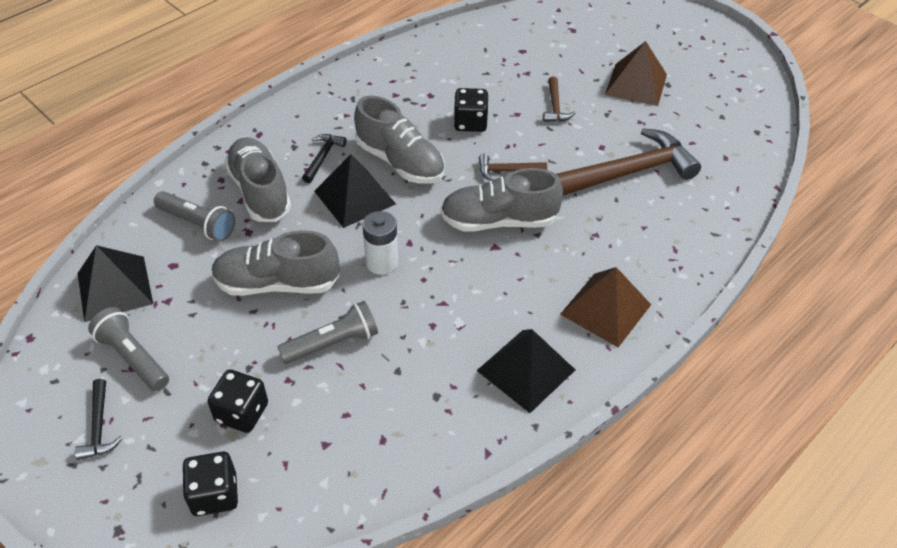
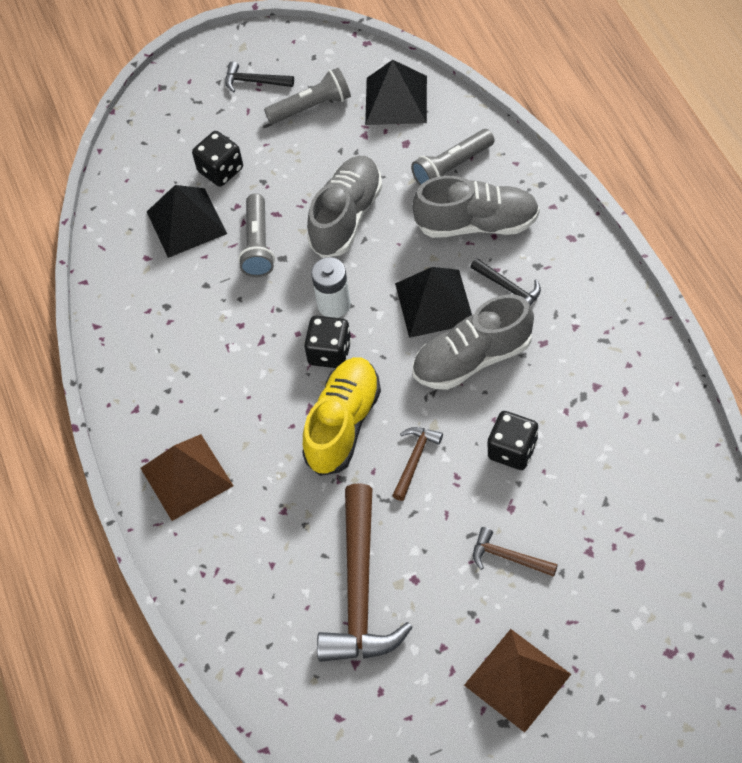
camera: 120 degrees right, 10 degrees up
black dice [182,451,238,516] -> black dice moved to [304,316,351,368]
grey shoe [441,168,563,231] -> yellow shoe [302,357,381,476]
black pyramid [476,329,575,413] -> black pyramid moved to [147,185,227,258]

